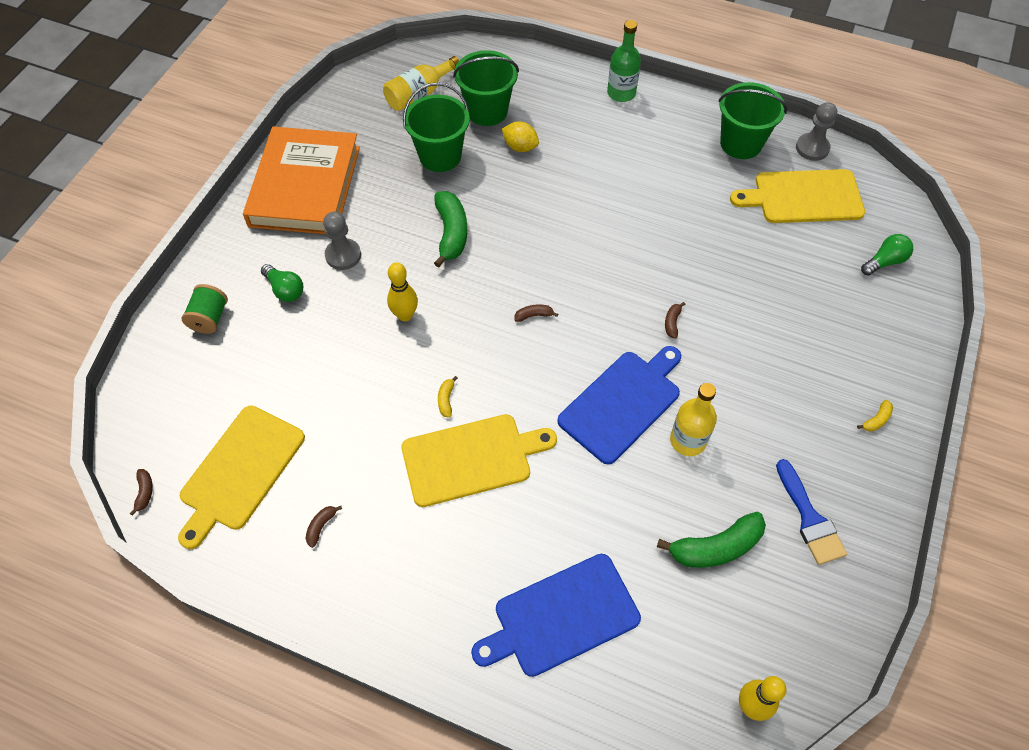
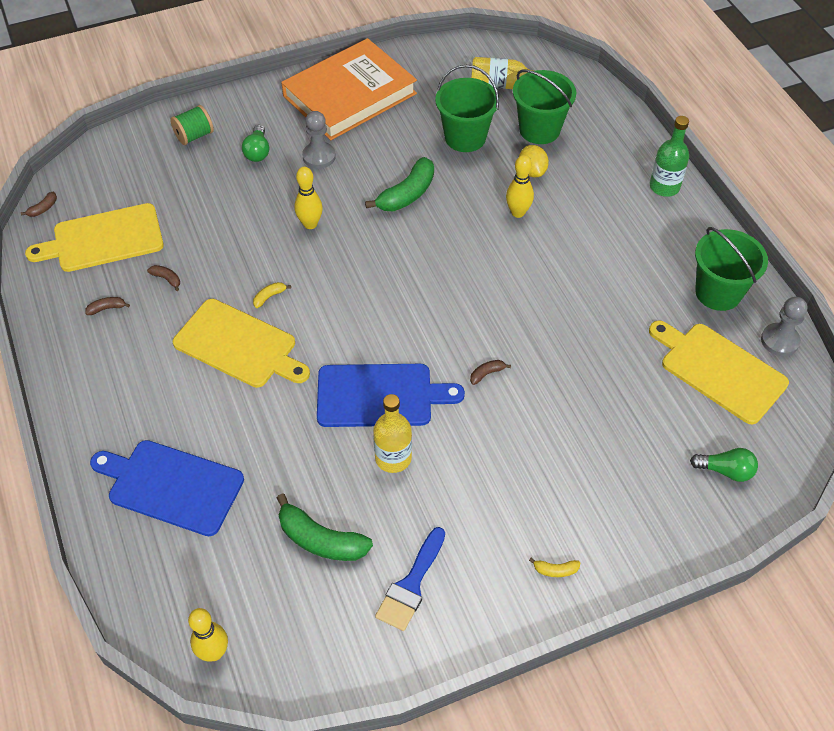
camera: 45 degrees right, 5 degrees down
brown banana [514,304,558,322] -> brown banana moved to [147,265,180,291]
none -> yellow bowling pin [506,155,534,218]

